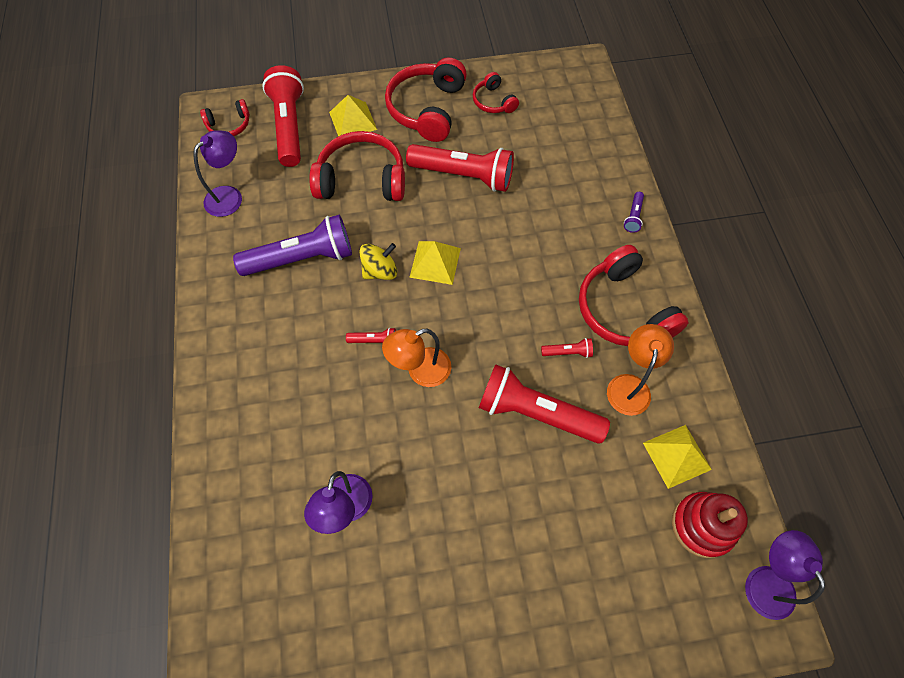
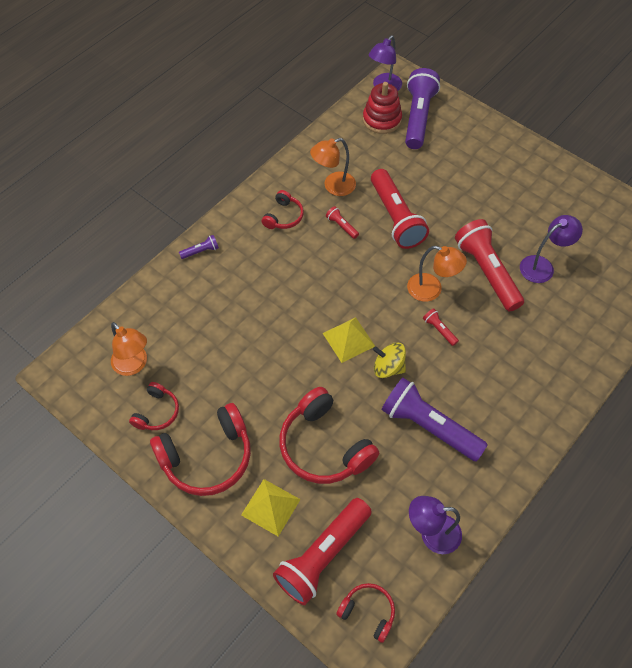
camera: 130 degrees left, 5 degrees down
red flashlight [406,144,514,192] -> red flashlight moved to [455,219,524,312]
red headphones [579,245,688,346] -> red headphones [262,190,304,229], size x0.53
yellow pyramid [643,425,712,489] -> none
none -> orange lamp [111,322,147,376]
none -> purple flashlight [405,68,440,149]

